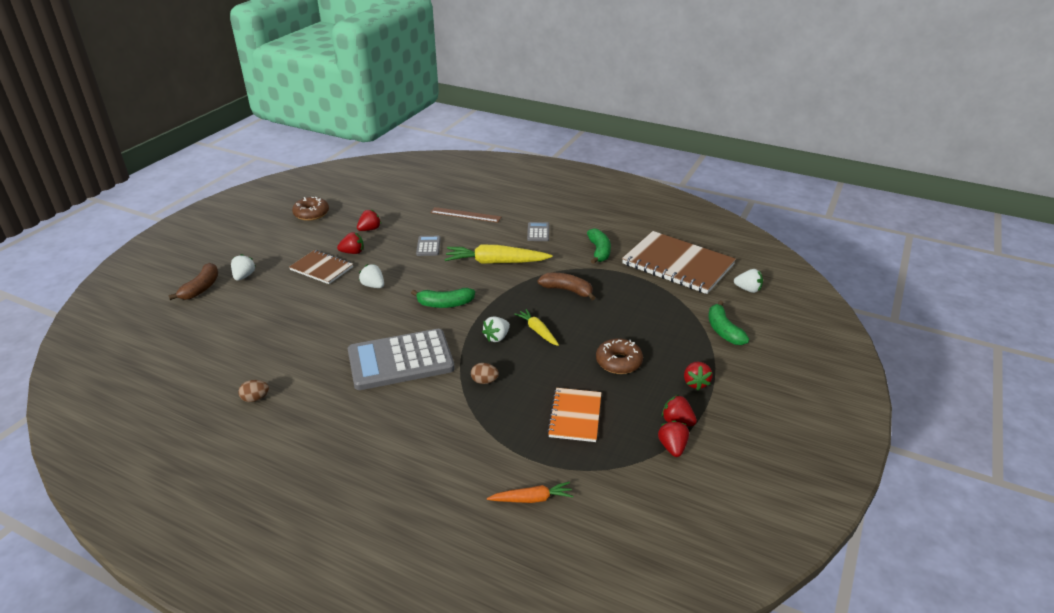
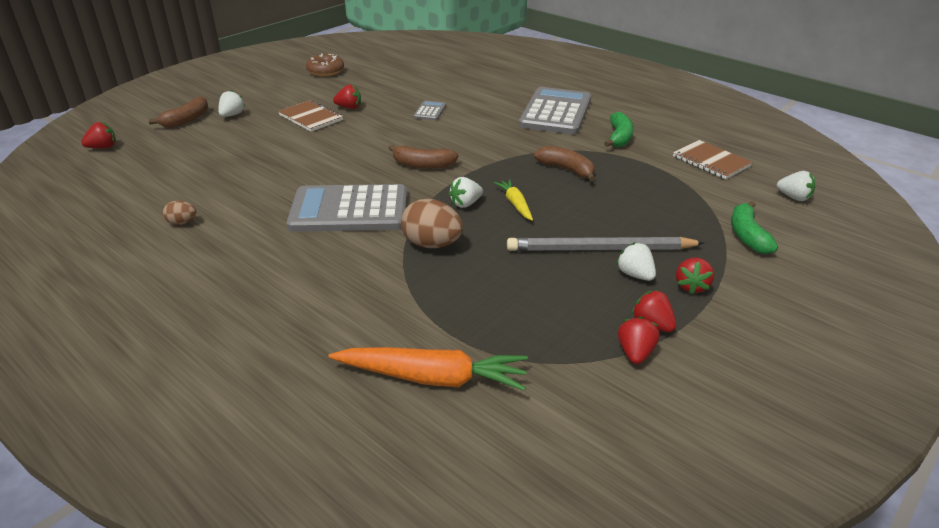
camera: 15 degrees right, 0 degrees up
red strawberry [357,209,381,231] -> red strawberry moved to [81,122,116,148]
white strawberry [359,264,384,288] -> white strawberry moved to [616,242,656,281]
green banana [411,288,475,308] -> brown banana [389,145,459,169]
brown ruler [430,207,501,223] -> none
yellow carrot [444,245,553,264] -> none
brown egg [471,363,499,384] -> brown egg [401,199,463,248], size x1.92
orange carrot [487,482,573,503] -> orange carrot [329,347,528,391], size x1.82
grey calculator [527,222,549,241] -> grey calculator [519,87,591,134], size x2.36
orange notebook [547,388,601,442] -> none
brown donut [596,338,643,374] -> grey pencil [507,237,704,251]
brown notebook [622,231,736,294] -> brown notebook [673,140,752,179], size x0.55

